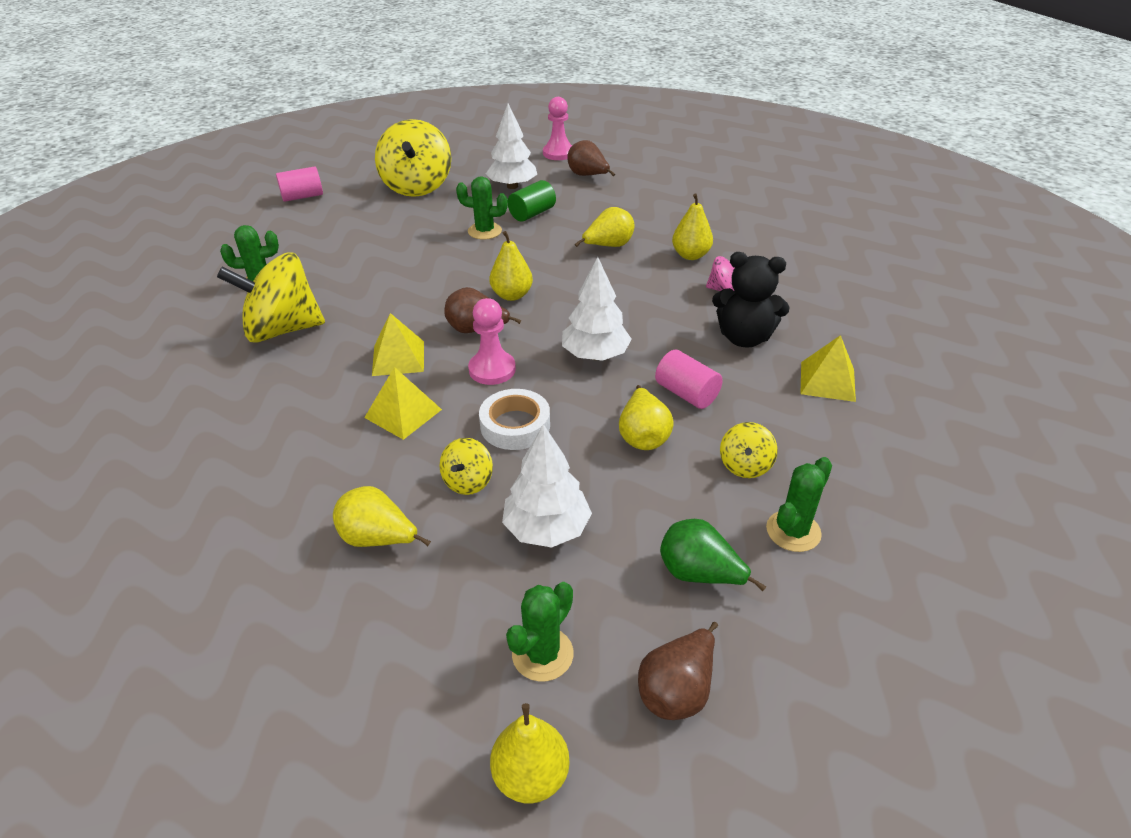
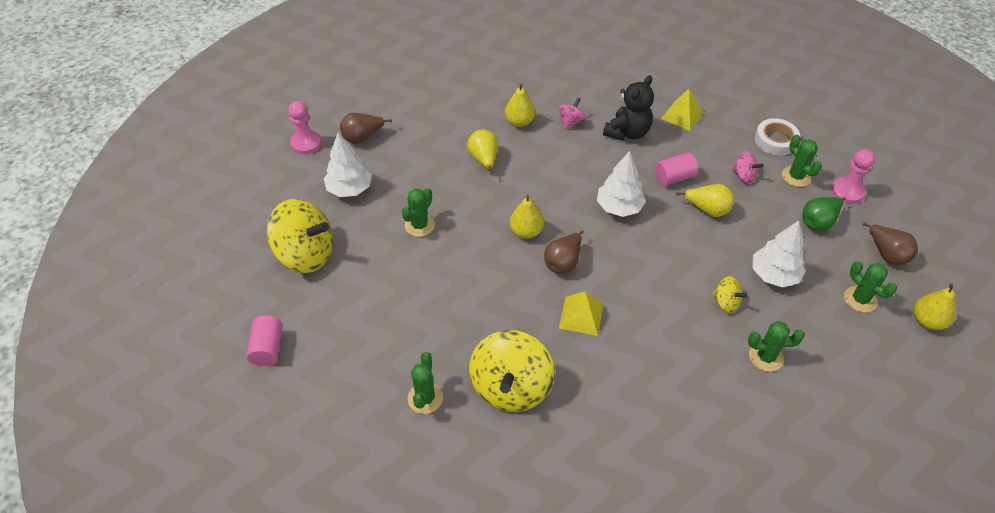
camera: 70 degrees left, 10 degrees up
yellow pear [333,486,431,547] -> green cactus [748,321,805,372]
yellow pyramid [364,367,442,440] -> none
pink pawn [468,298,516,385] -> pink pawn moved to [831,149,875,204]
white tape [479,389,550,450] -> white tape moved to [755,118,800,156]
green cylinder [508,180,556,222] -> none
yellow spinning top [720,422,778,478] -> pink spinning top [731,151,763,183]

